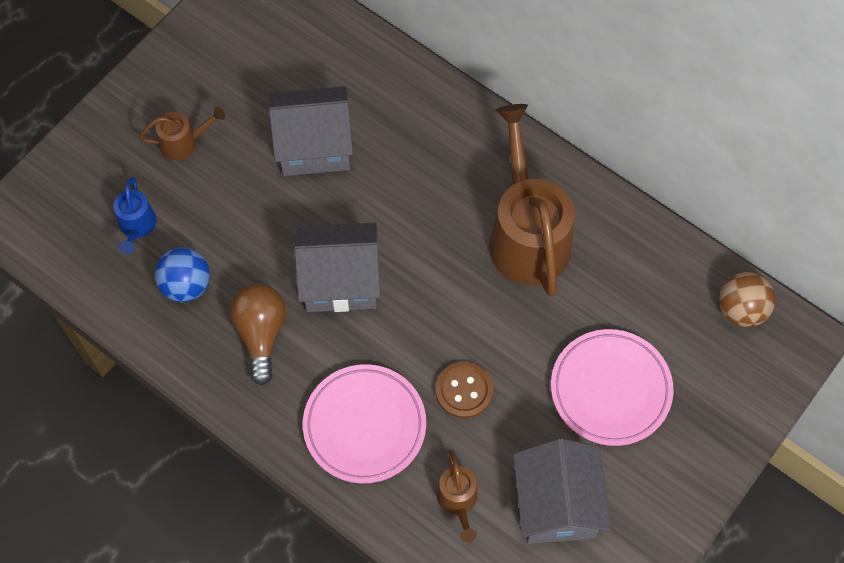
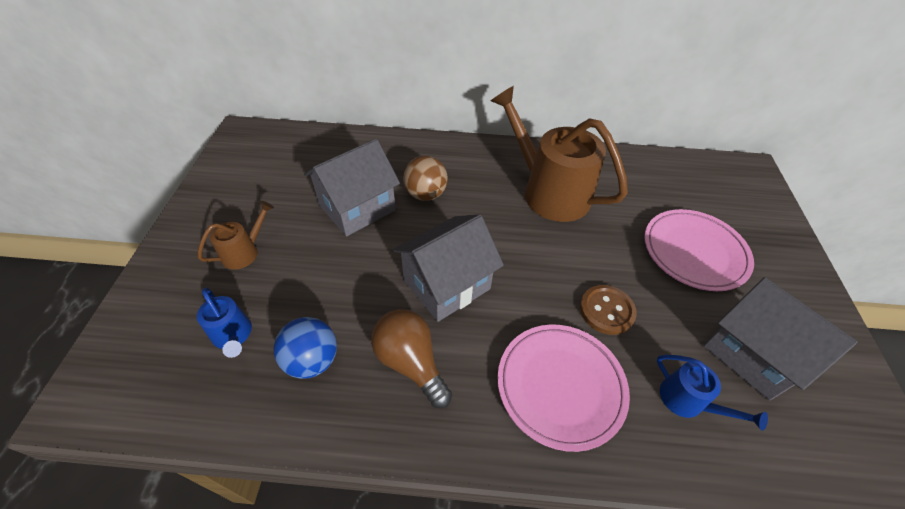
camera: 35 degrees left, 15 degrees down
brown watering can [436,450,478,542] -> blue watering can [657,355,768,431]
brown ball [719,272,776,327] -> brown ball moved to [403,156,448,201]

